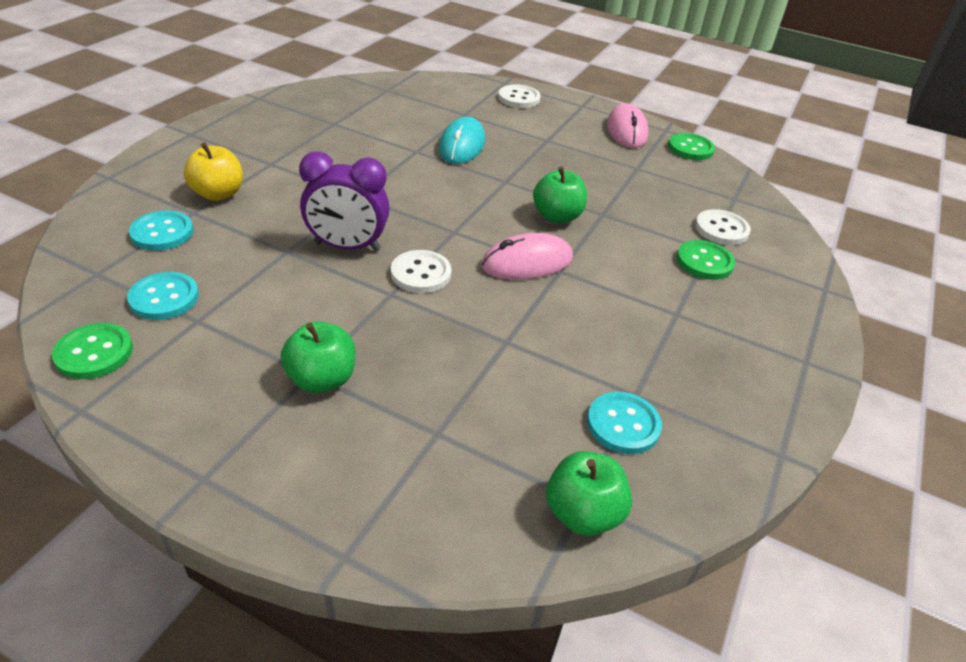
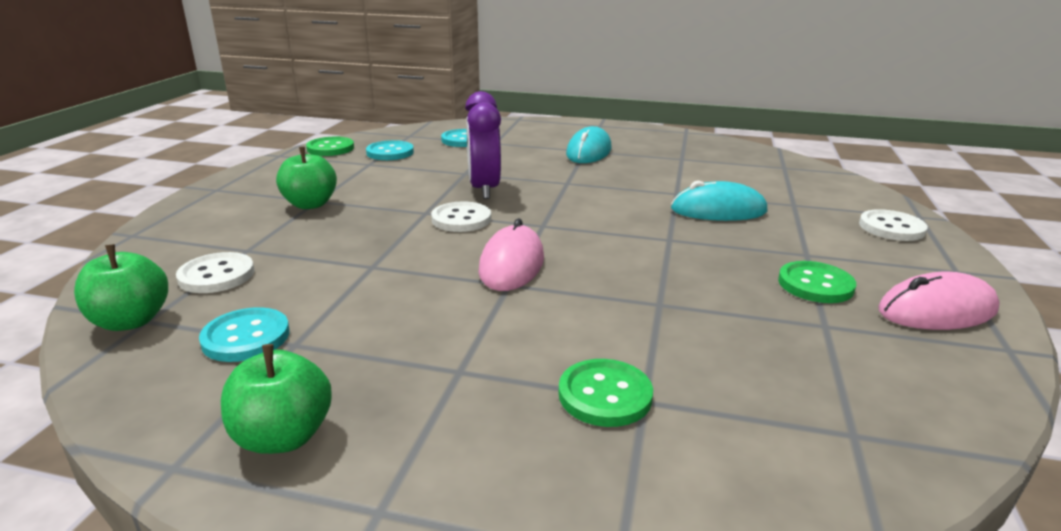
camera: 80 degrees right, 15 degrees down
yellow apple [184,142,243,201] -> none
pink mouse [481,233,573,280] -> pink mouse turned 45 degrees clockwise [479,218,544,291]
green apple [533,166,587,223] -> green apple moved to [221,344,331,454]
green button [668,133,715,160] -> green button moved to [778,261,856,303]
white button [695,209,751,245] -> white button moved to [176,252,254,293]
none -> turquoise mouse [566,126,612,163]

